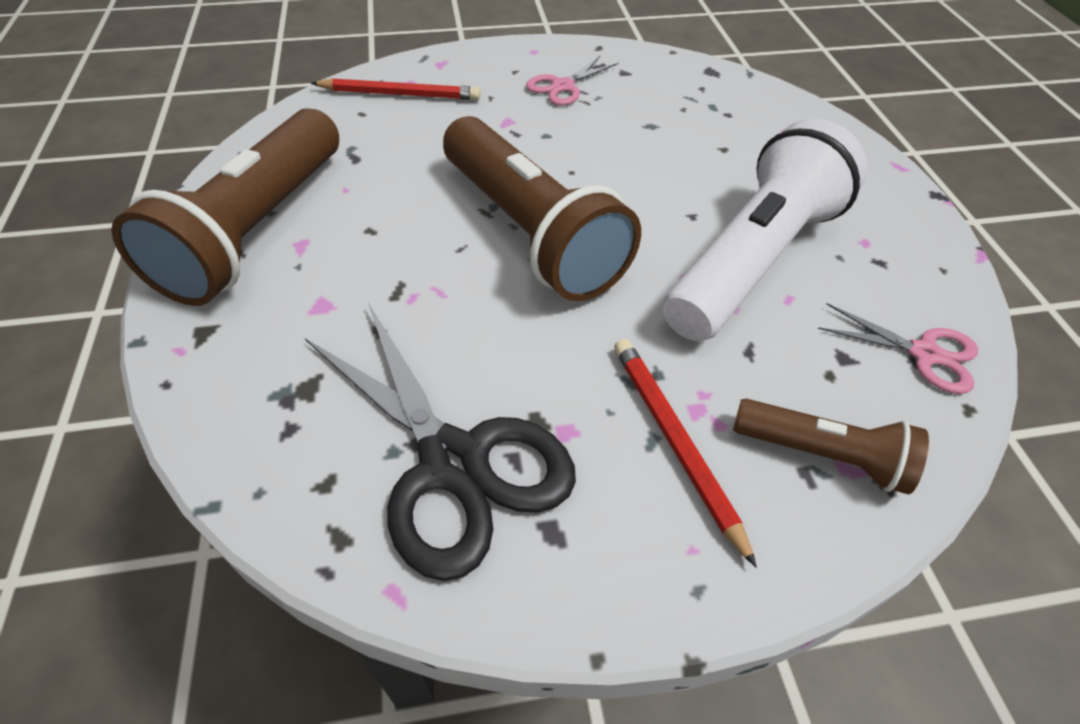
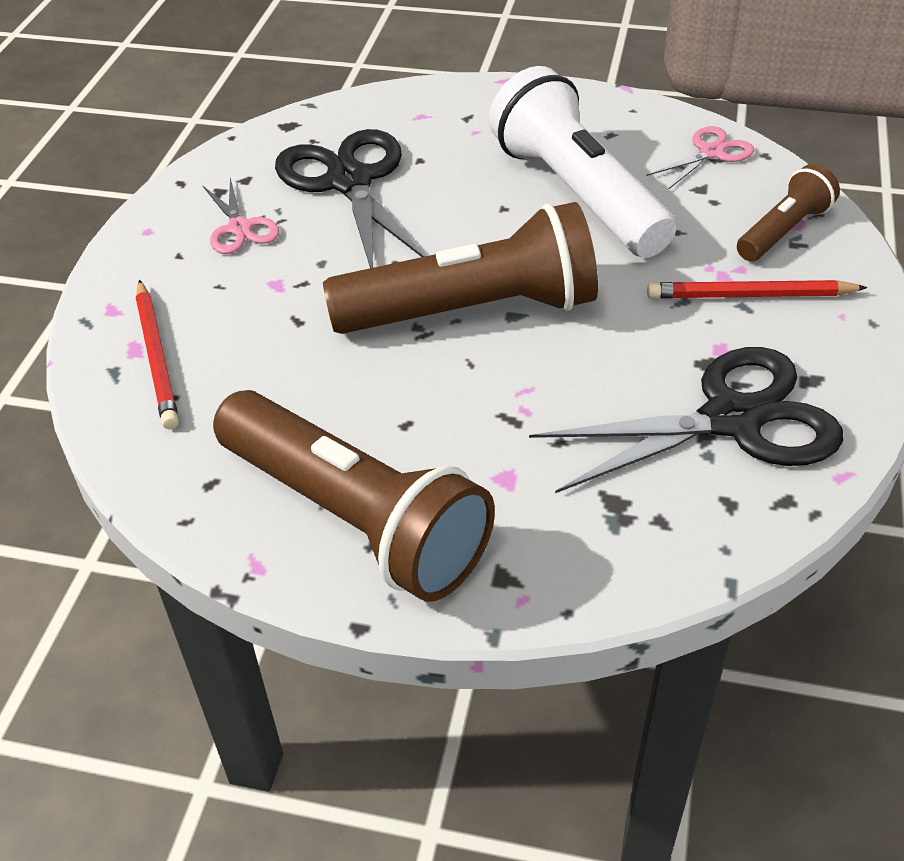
camera: 65 degrees left, 5 degrees down
red pencil [311,78,481,100] -> red pencil turned 135 degrees clockwise [136,280,179,429]
none -> black scissors [275,129,426,268]

